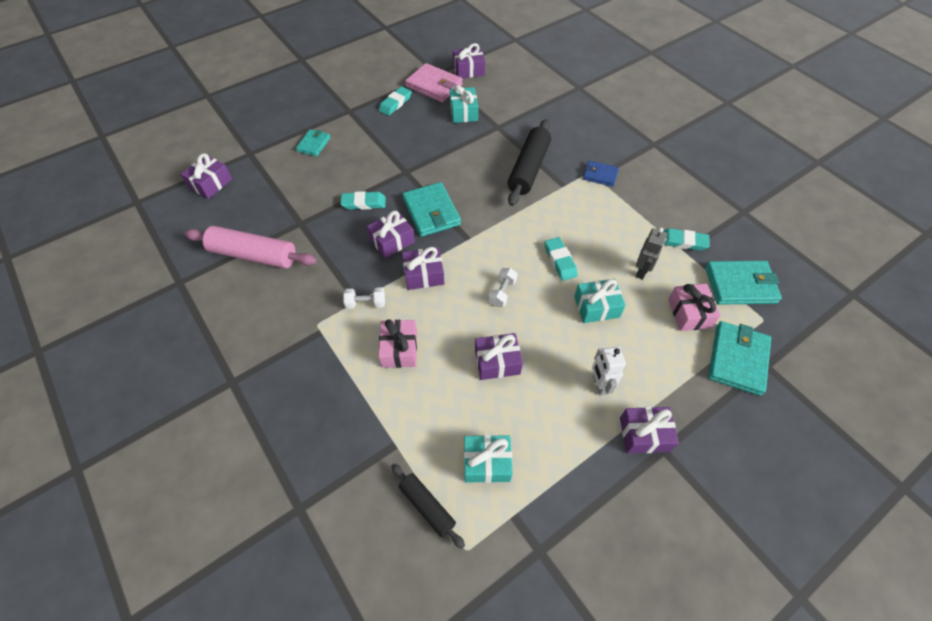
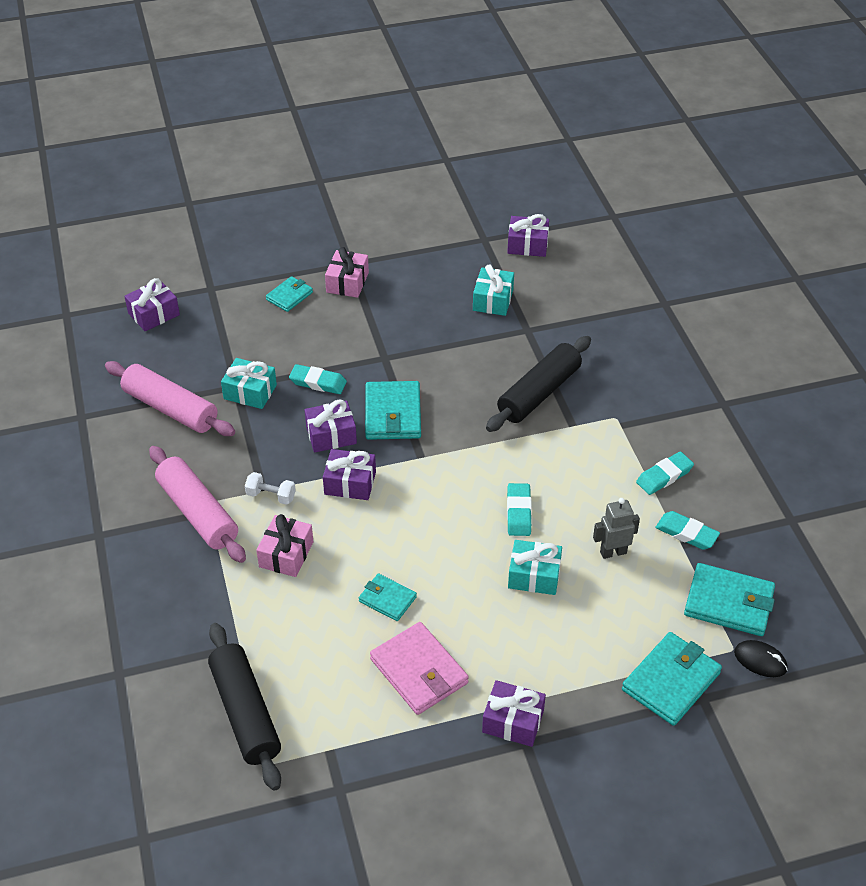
camera: 20 degrees right, 10 degrees down
turquoise eraser [379,86,412,116] -> turquoise eraser moved to [636,452,694,495]
black rolling pin [391,464,465,549] -> black rolling pin [208,623,281,791], size x1.71
pink wallet [405,63,463,103] -> pink wallet moved to [370,622,469,715]
turquoise gift [464,435,513,483] -> turquoise gift moved to [221,358,277,409]
purple gift [475,333,523,380] -> turquoise wallet [359,573,417,621]
white dumbbell [488,268,518,307] -> none
blue wallet [583,161,619,187] -> none
white robot [592,347,626,395] -> none
grey robot [636,227,667,280] -> grey robot turned 150 degrees counterclockwise [593,498,640,559]
pink gift [668,284,720,331] -> pink gift moved to [325,247,369,298]
none -> pink rolling pin [149,446,246,563]
none -> black mouse [734,640,788,677]

